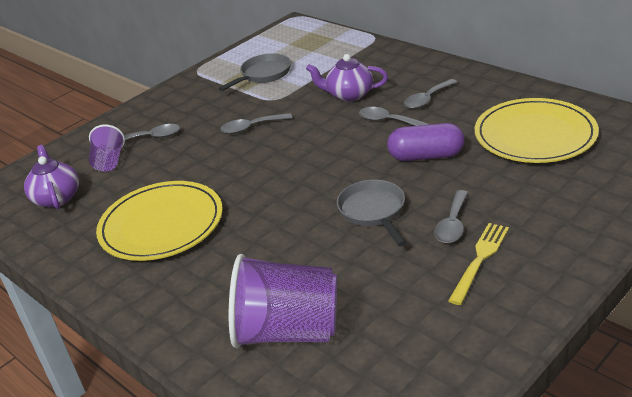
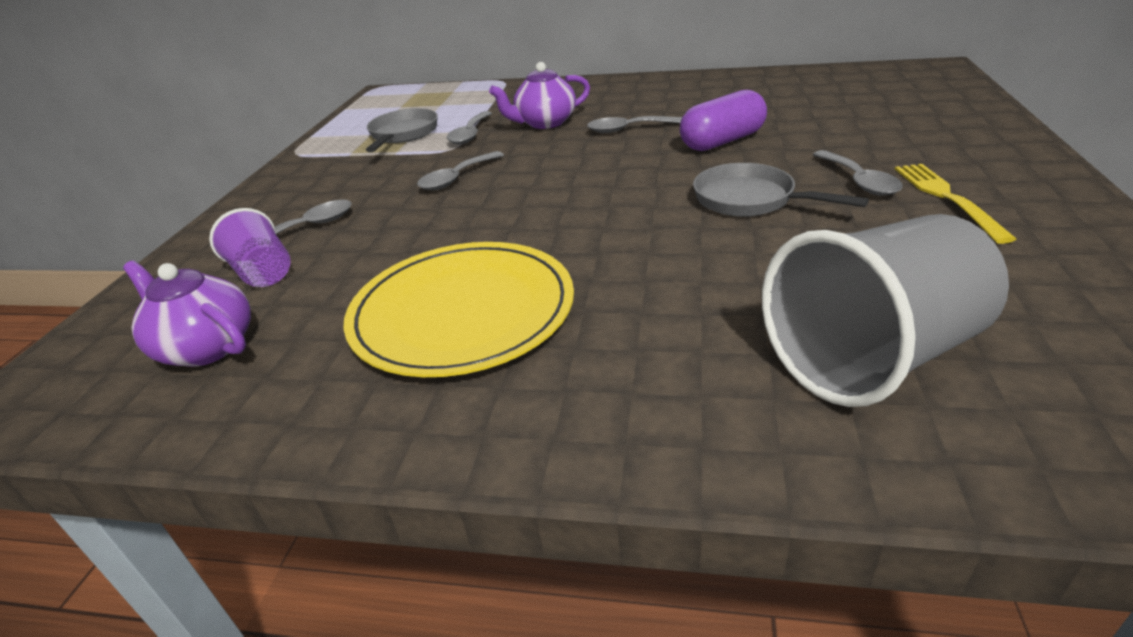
camera: 35 degrees left, 0 degrees up
purple cup [229,254,337,348] -> grey cup [762,214,1009,407]
grey spoon [404,79,457,109] -> grey spoon moved to [447,111,492,145]
yellow plate [475,98,599,163] -> none

